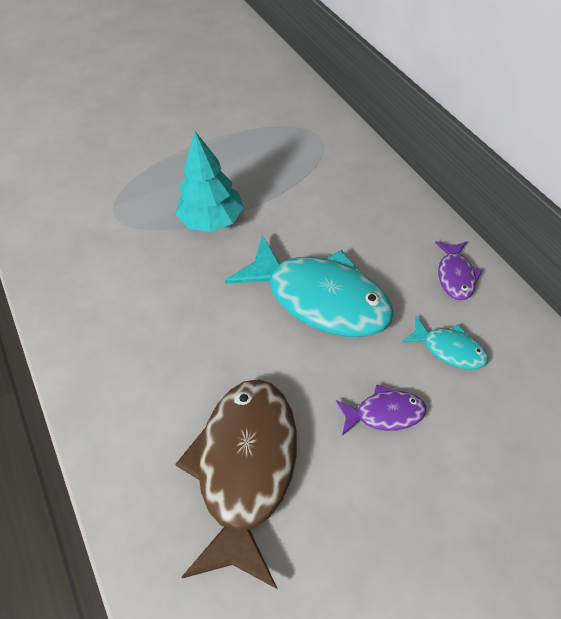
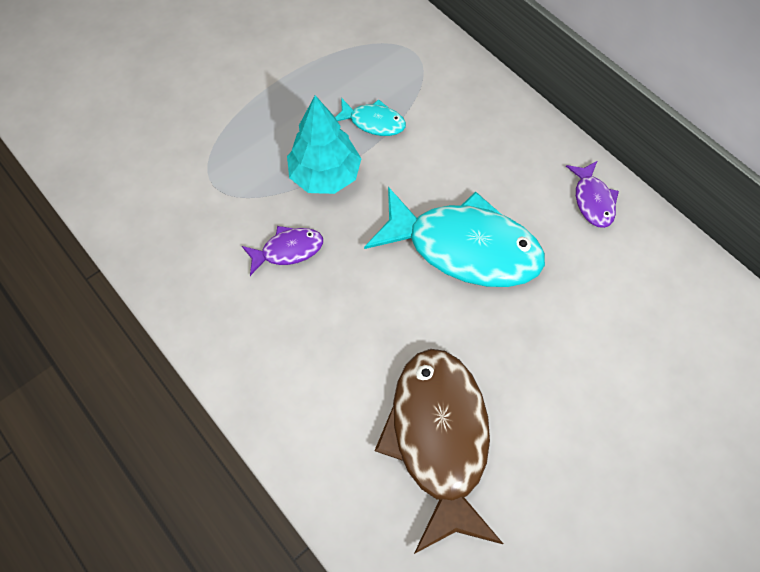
camera: 15 degrees left, 10 degrees up
purple fish [336,384,426,436] -> purple fish moved to [242,226,323,276]
turquoise fish [402,317,488,370] -> turquoise fish moved to [335,98,406,136]

